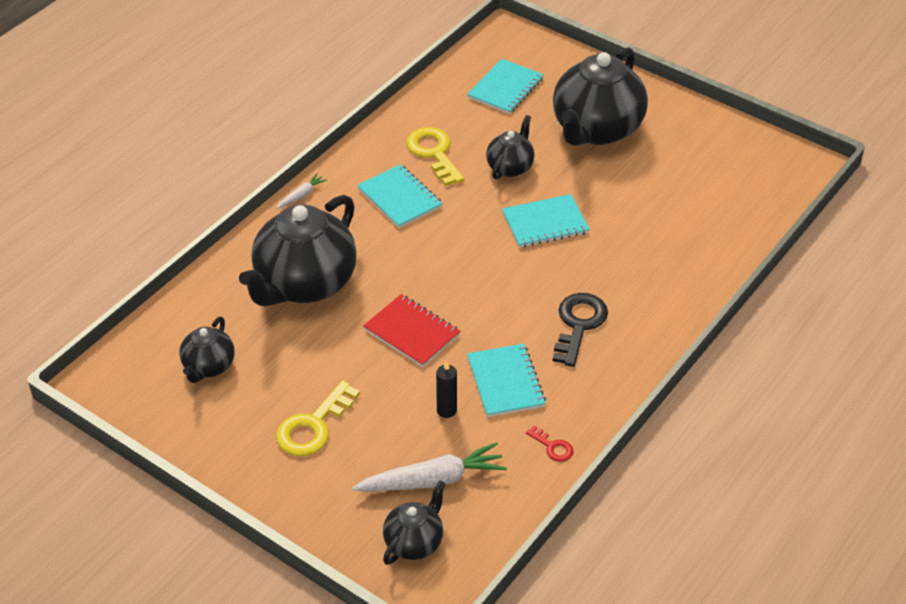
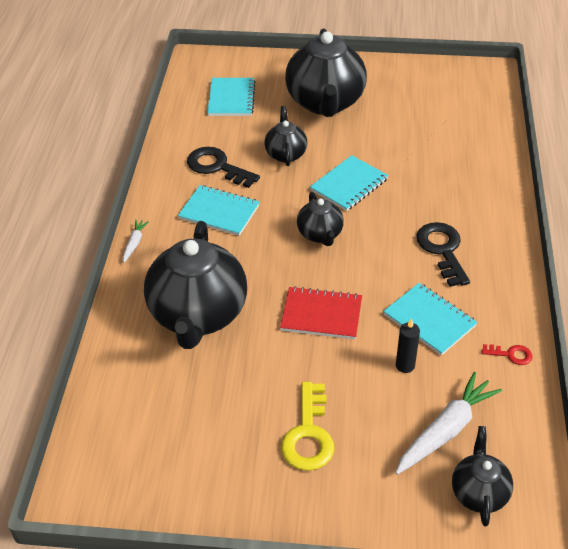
camera: 30 degrees left, 0 degrees up
black teapot [179,317,235,383] -> black teapot moved to [297,192,344,246]
yellow key [406,127,464,186] -> black key [187,147,260,188]

